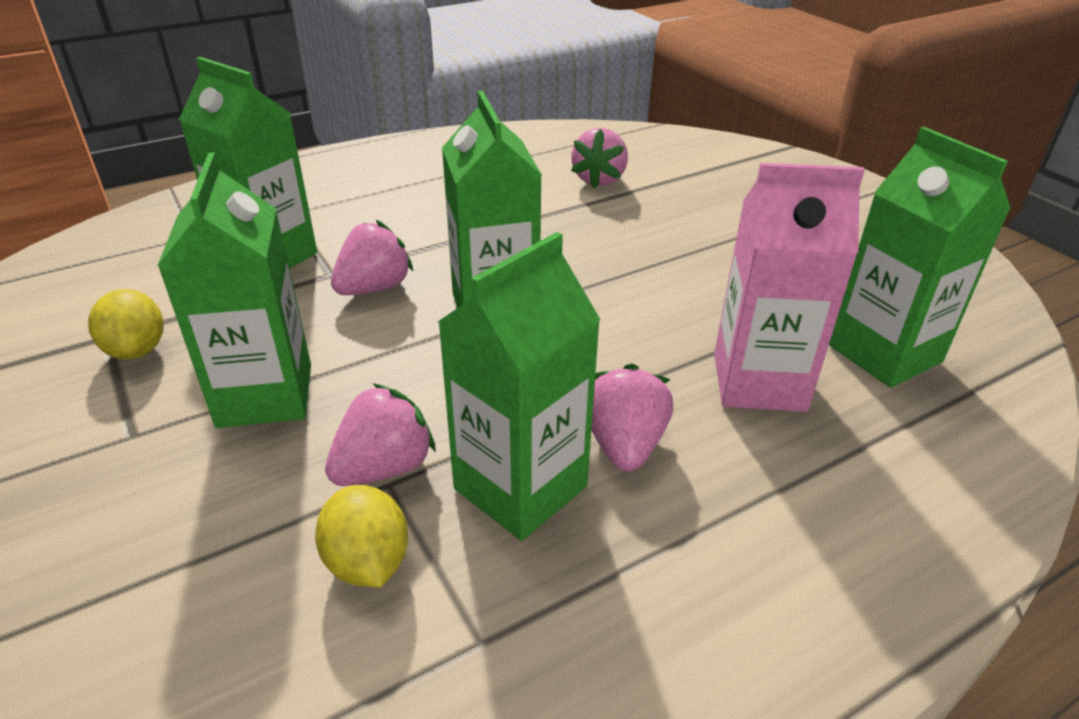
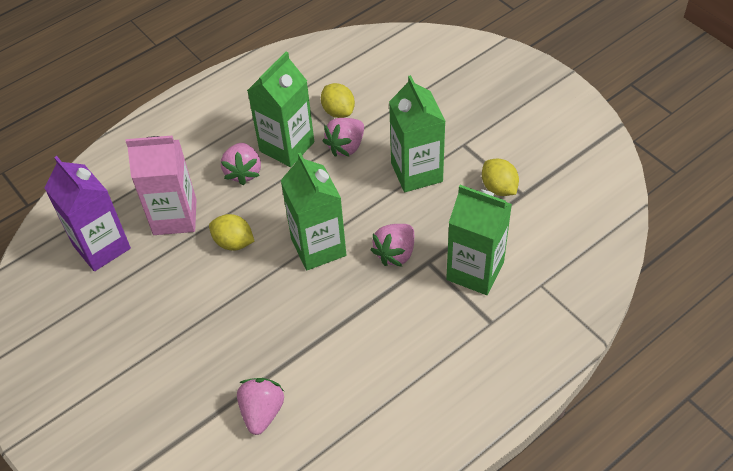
camera: 175 degrees right, 15 degrees up
green carton [829,127,1011,388] -> purple carton [44,156,131,271]
none -> yellow lemon [209,214,254,250]

